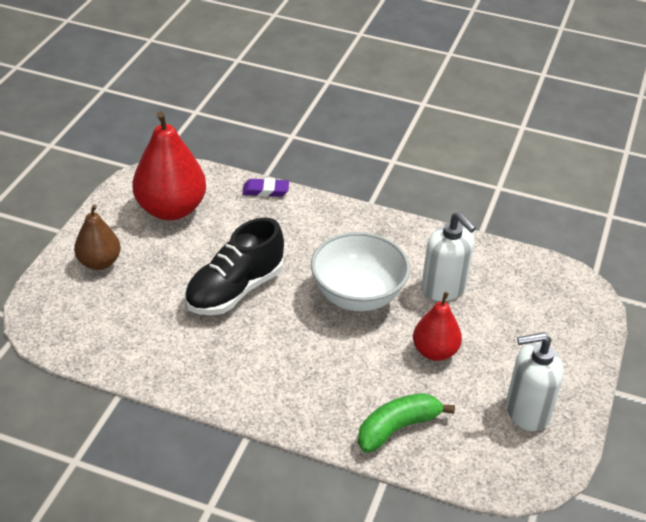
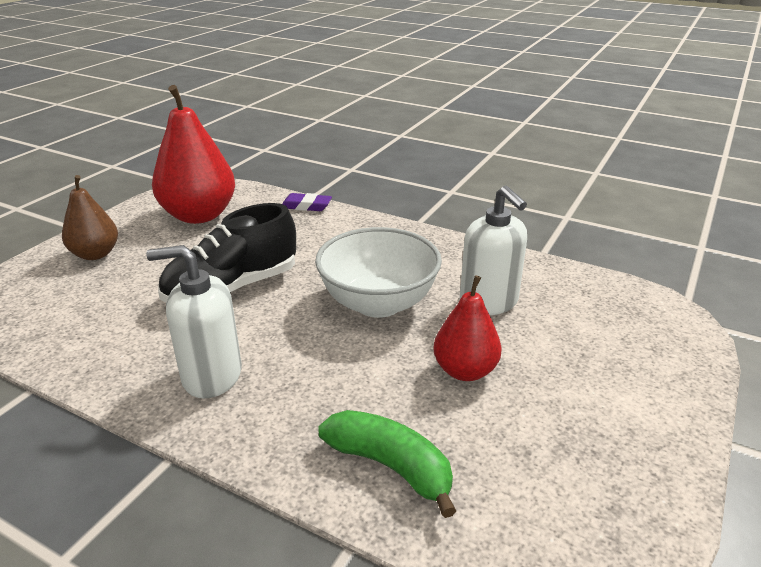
camera: 10 degrees right, 10 degrees down
green banana [358,393,455,453] -> green banana turned 60 degrees clockwise [318,410,456,518]
white soap dispenser [506,333,564,431] -> white soap dispenser moved to [146,245,242,398]

